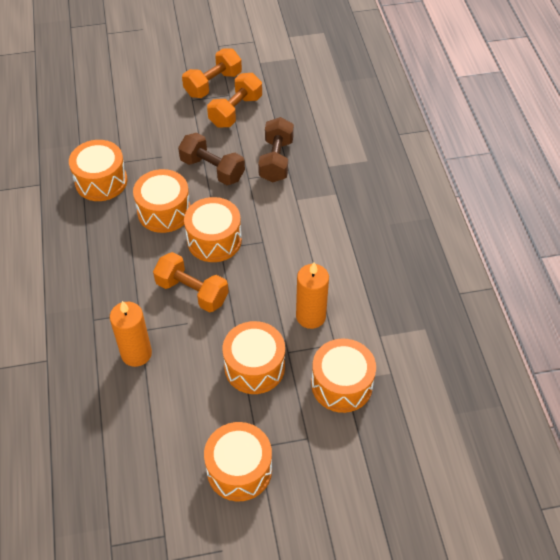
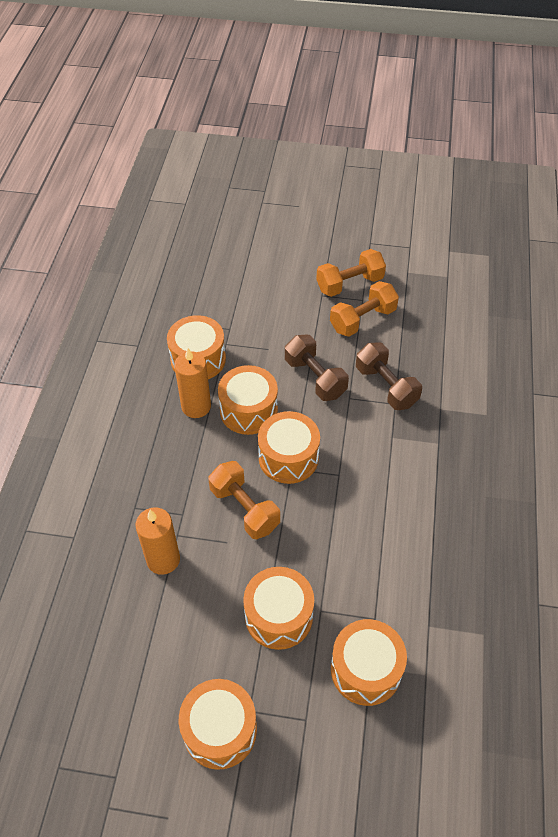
camera: 20 degrees right, 0 degrees up
brown dumbbell [258,117,294,183] -> brown dumbbell turned 60 degrees counterclockwise [356,342,422,410]
orange candle [296,262,329,329] -> orange candle moved to [174,348,211,418]

